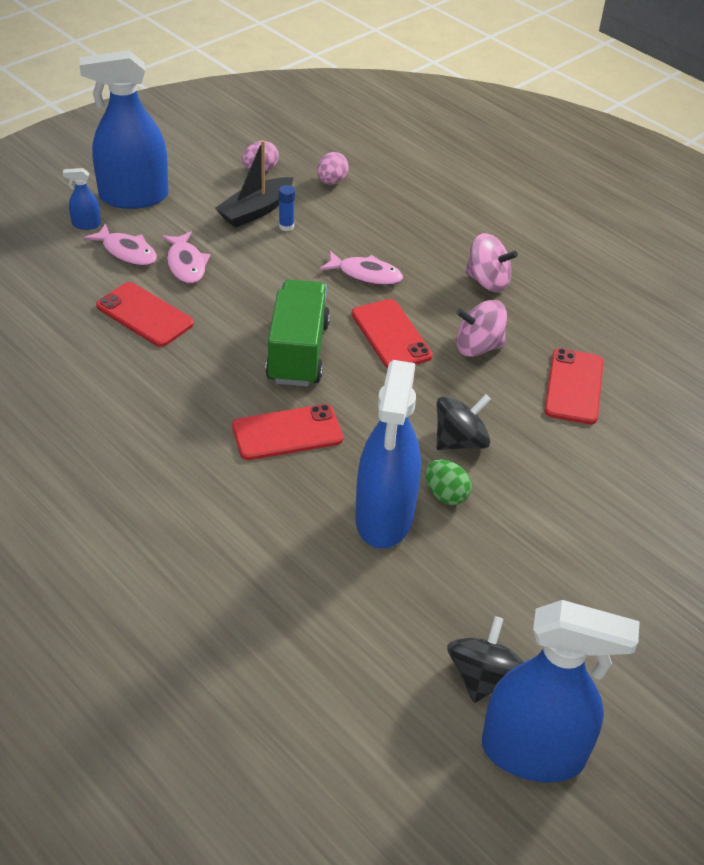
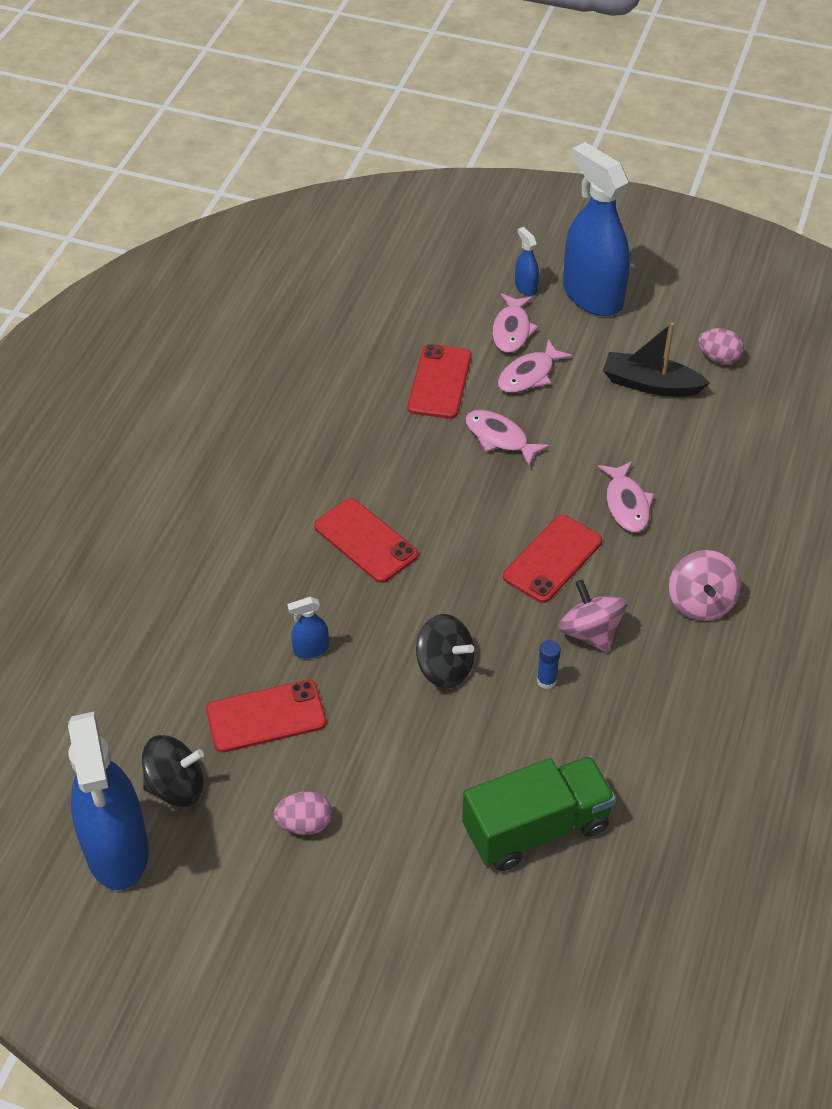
camera: 65 degrees right, 5 degrees up
green truck [265,279,330,386] -> green truck moved to [462,756,616,871]
blue glue stick [279,185,295,231] -> blue glue stick moved to [537,640,561,689]
pink egg [317,152,349,185] -> pink egg moved to [274,791,332,835]
blue spray bottle [355,360,421,549] -> blue spray bottle [287,597,329,659], size x0.41
green egg [425,459,472,505] -> none
red phone [544,348,604,424] -> red phone moved to [206,680,326,752]
none -> pink fish [465,410,550,466]

